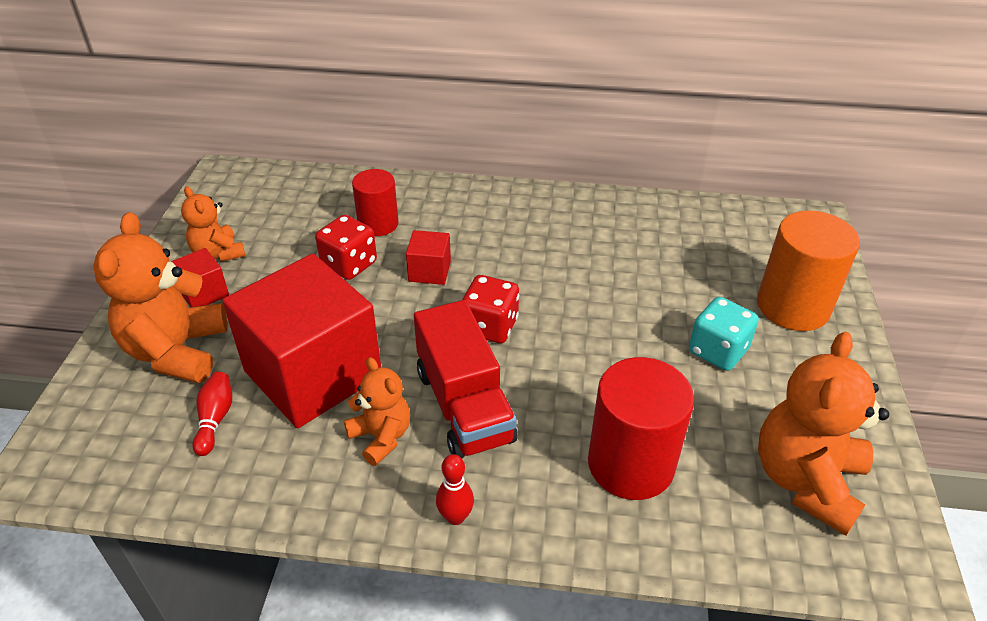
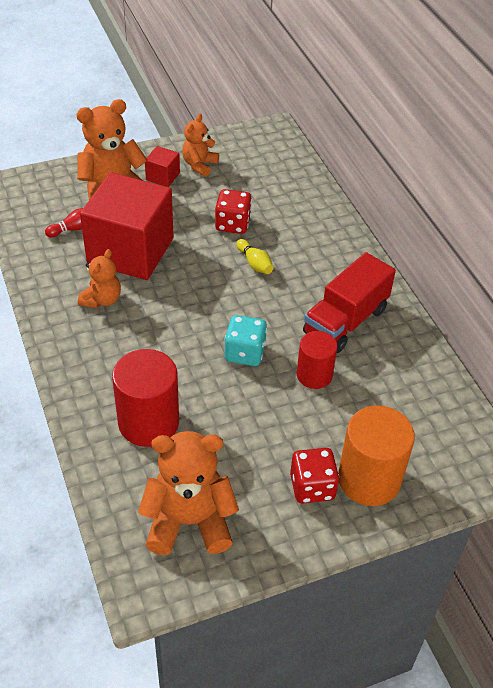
camera: 60 degrees right, 5 degrees up
red cylinder [352,169,399,236] -> red cylinder moved to [297,331,338,389]
red cube [406,230,451,285] -> yellow bowling pin [236,239,273,274]
red truck [414,300,517,458] -> red truck moved to [303,252,396,353]
red bowling pin [436,454,474,525] -> none
red dice [462,275,519,343] -> red dice moved to [290,448,339,504]
turquoise dice [689,297,759,371] -> turquoise dice moved to [225,315,267,366]

